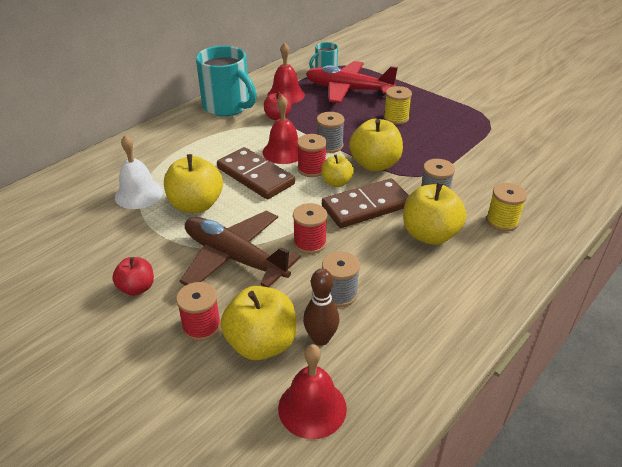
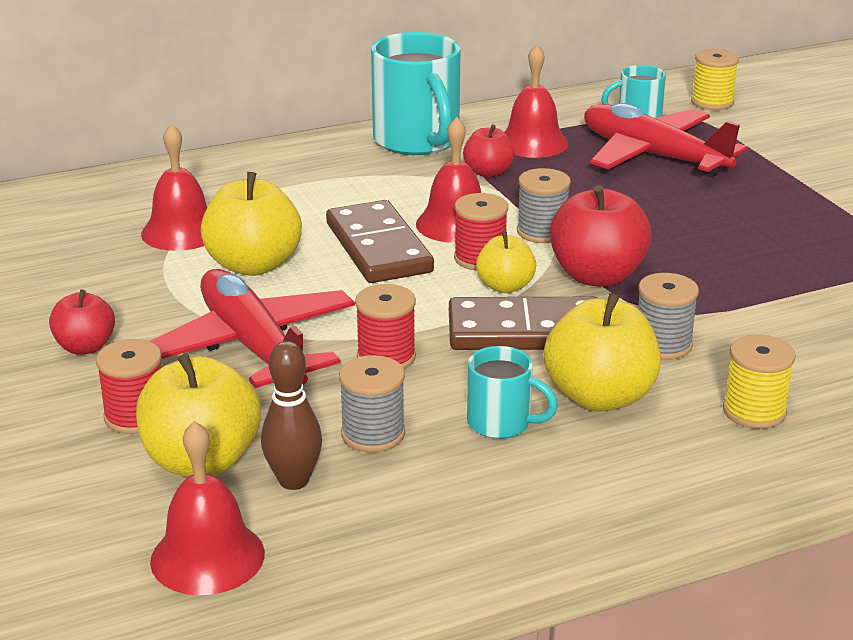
camera: 25 degrees right, 10 degrees down
white bell [115,135,163,209] -> red bell [141,124,207,251]
brown plane [180,211,301,287] -> red plane [150,269,355,388]
yellow apple [349,119,403,171] -> red apple [550,185,652,286]
yellow spool [384,86,412,125] -> yellow spool moved to [691,49,739,110]
none -> turquoise mug [467,346,558,439]

